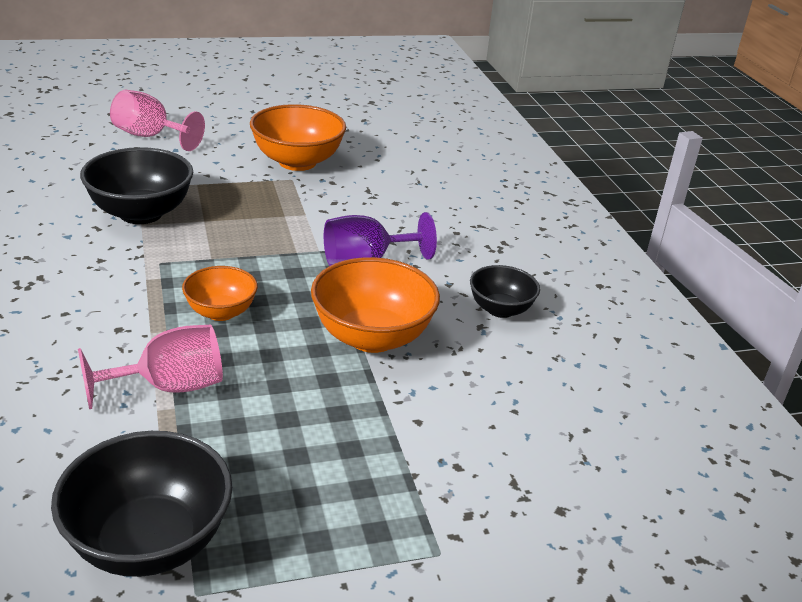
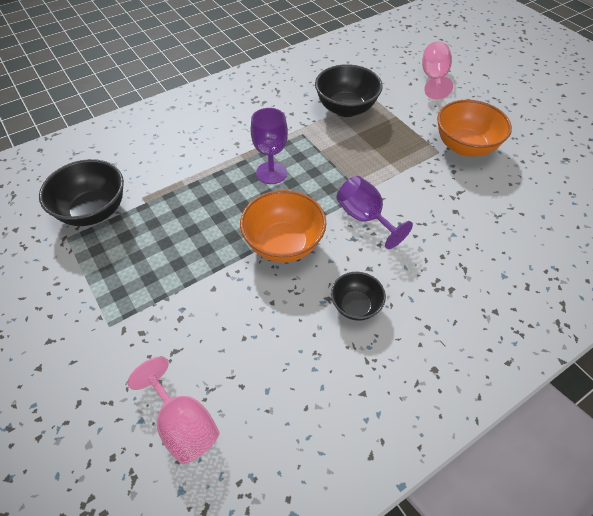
camera: 75 degrees right, 20 degrees up
pink goblet [78,325,223,409] -> pink goblet moved to [127,357,220,464]
orange bowl [182,266,258,321] -> purple goblet [251,108,288,184]

